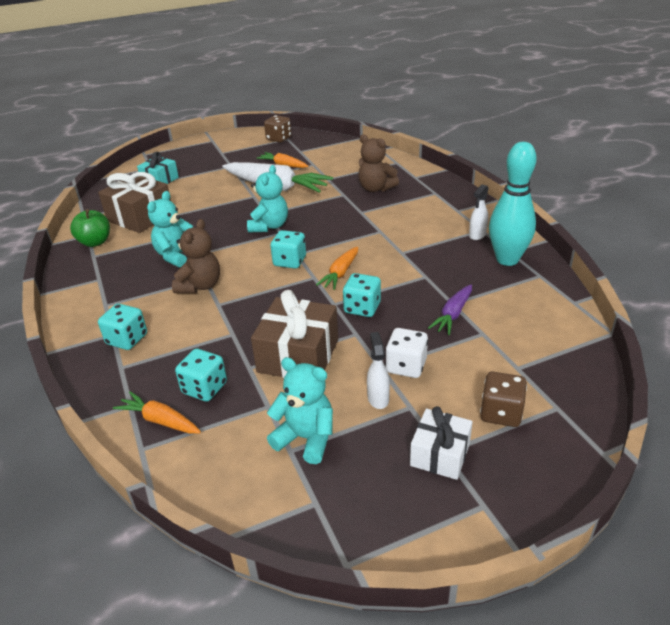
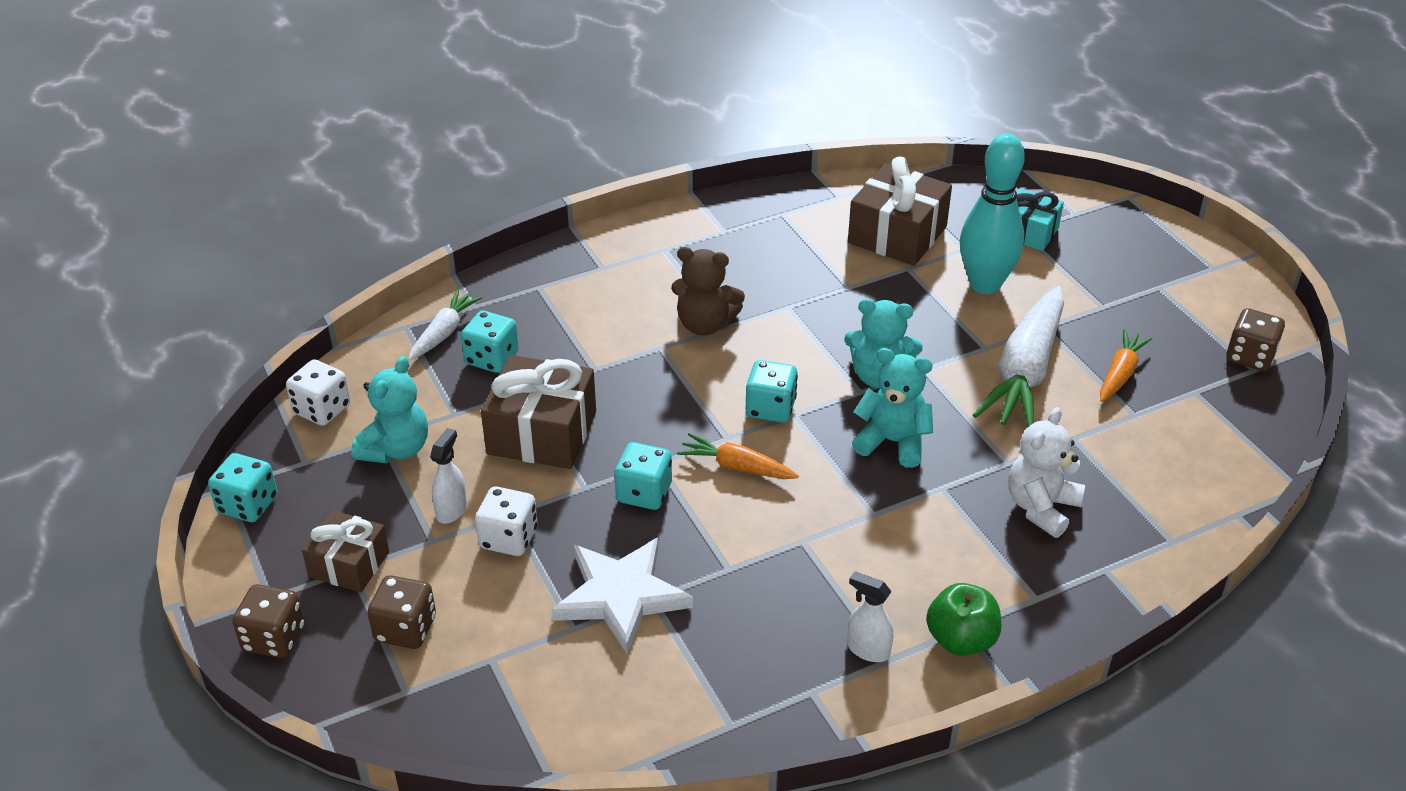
camera: 85 degrees right, 5 degrees up
green apple [70,209,110,247] -> green apple moved to [926,583,1001,656]
turquoise dice [98,304,147,350] -> turquoise dice moved to [208,453,278,522]
orange carrot [113,391,201,434] -> white carrot [408,289,482,360]
turquoise teddy bear [147,191,193,267] -> turquoise teddy bear moved to [852,348,933,468]
brown teddy bear [358,134,399,192] -> white teddy bear [1008,407,1085,538]
white spray bottle [367,332,390,409] -> white spray bottle turned 60 degrees counterclockwise [430,428,467,524]
white gift [410,406,473,480] -> brown gift [302,510,389,592]
purple carrot [428,285,472,335] -> white star [551,538,693,654]
turquoise bowling pin [489,142,536,266] -> turquoise bowling pin moved to [960,134,1025,294]
none -> brown dice [232,584,305,658]
none -> white dice [286,359,350,426]

